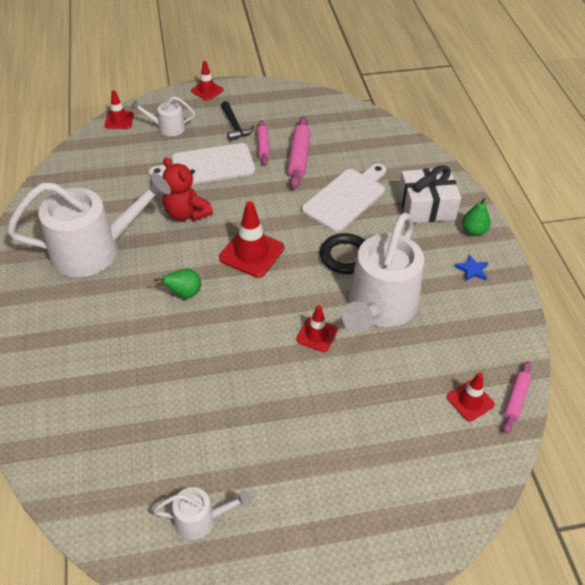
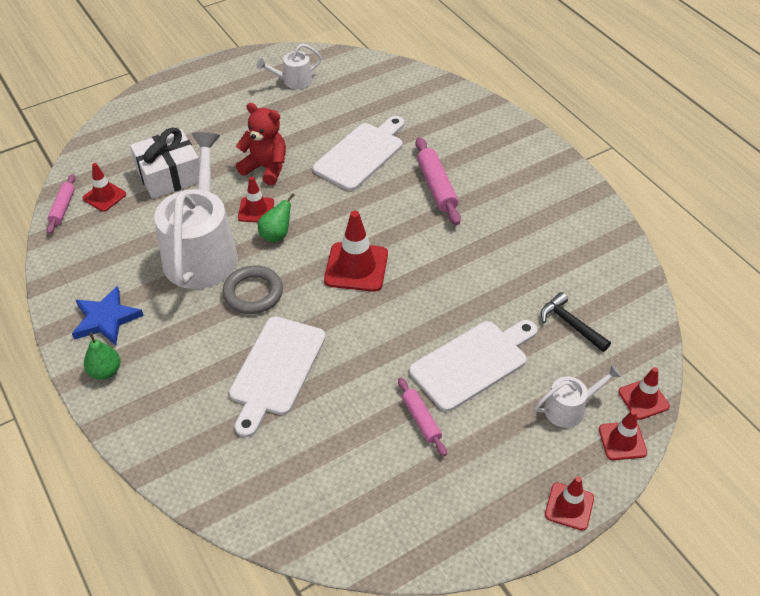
camera: 160 degrees right, 0 degrees up
white watering can [7,173,171,277] -> none
green pear [154,268,201,298] -> green pear moved to [258,193,295,242]
red teddy bear [163,158,213,221] -> red teddy bear moved to [236,103,286,185]
black hammer [221,101,255,141] -> black hammer moved to [541,292,611,352]
pink rolling pin [288,116,311,189] -> pink rolling pin moved to [415,137,461,225]
black ring [320,233,365,274] -> grey ring [222,265,283,314]
white gift [398,165,461,223] -> white gift moved to [130,128,199,199]
blue star [455,254,488,282] -> blue star [72,286,144,346], size x1.78
none -> white cutting board [313,116,404,191]
none -> red traffic cone [599,410,647,460]

